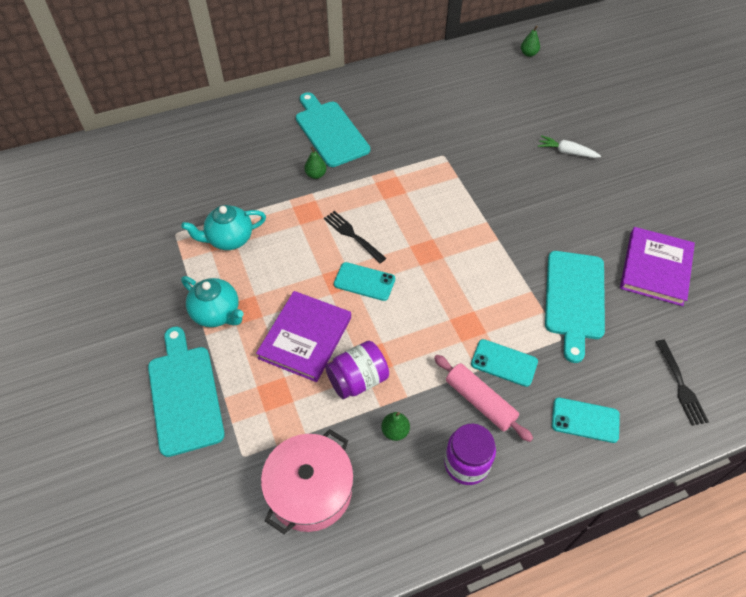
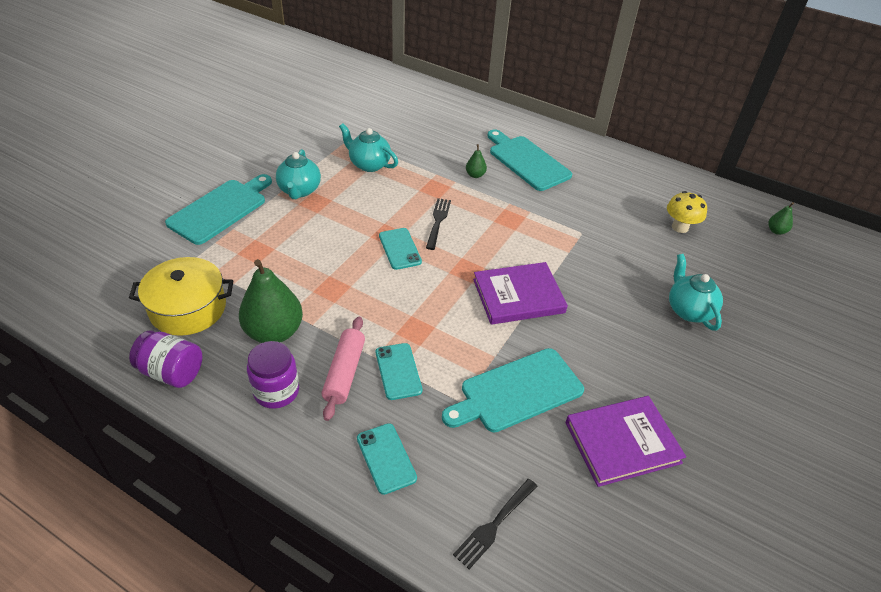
camera: 50 degrees right, 10 degrees down
purple book [256,291,351,382] -> purple book moved to [473,262,568,325]
pink pot [261,429,354,534] -> yellow pot [129,257,233,336]
turquoise cutting board [296,92,370,167] -> turquoise cutting board turned 60 degrees counterclockwise [487,129,572,191]
purple jar [325,341,389,399] -> purple jar moved to [129,331,202,388]
green pear [381,412,410,441] -> green pear [239,259,303,343], size x2.25
white carrot [538,135,601,158] -> turquoise teapot [669,254,723,331]
none -> yellow mushroom [667,191,707,233]

